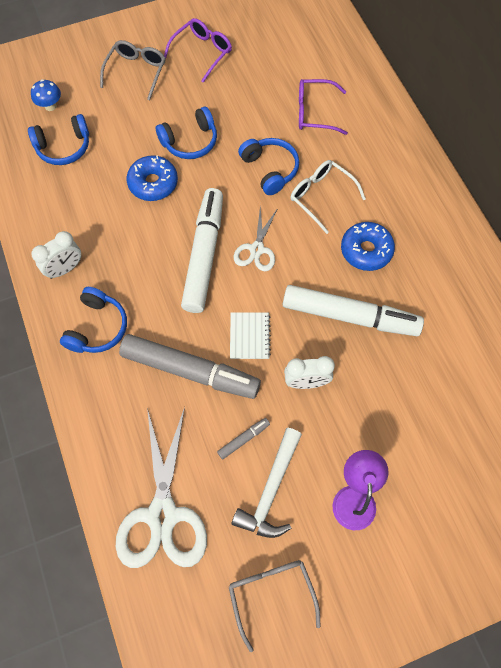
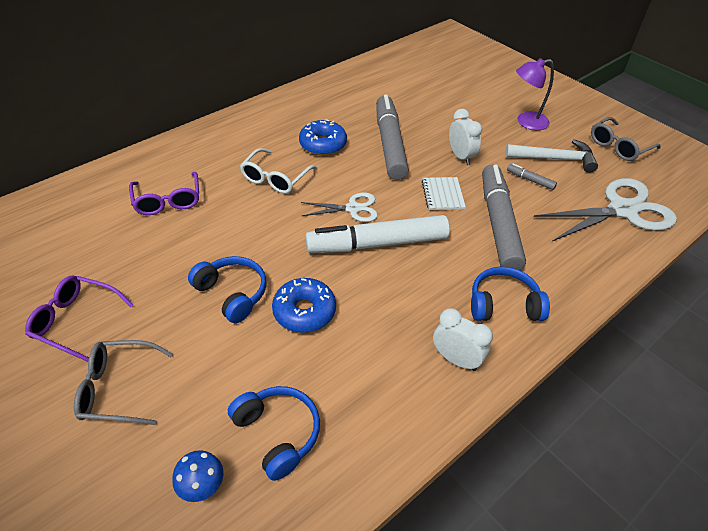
camera: 110 degrees left, 20 degrees down
white notebook [230,313,271,359] -> white notebook turned 75 degrees counterclockwise [422,177,466,210]
blue headphones [238,138,299,195] -> none
white marker [283,285,424,336] -> grey marker [376,94,409,180]

